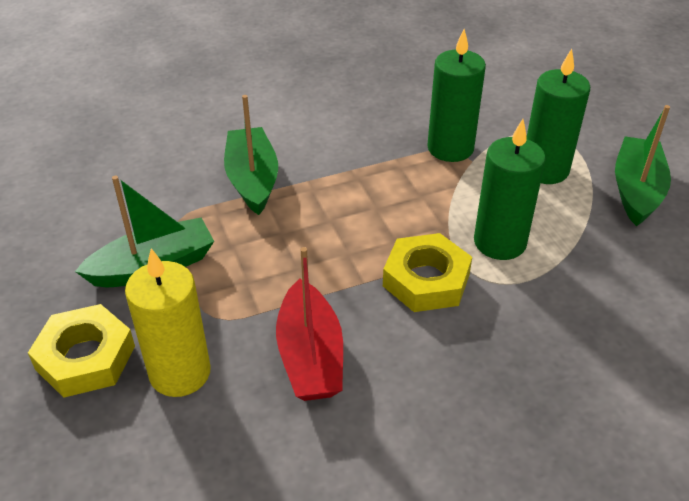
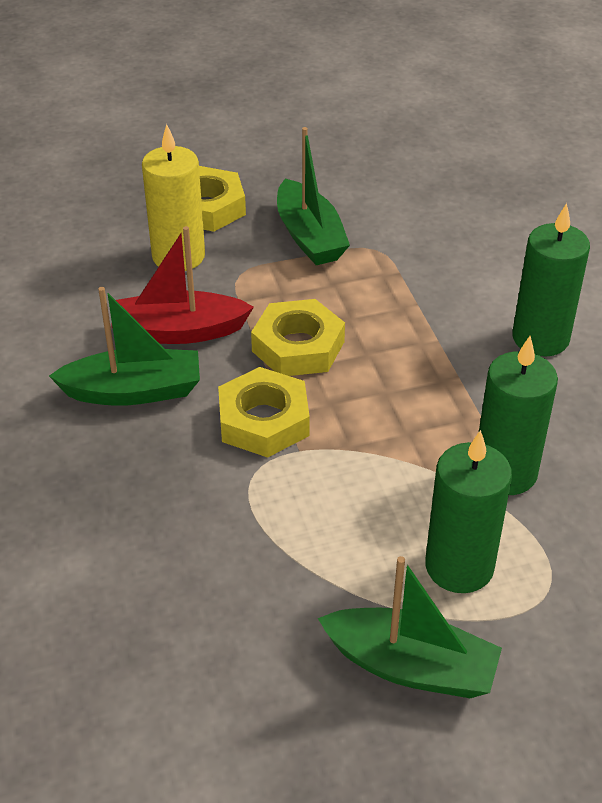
camera: 95 degrees right, 0 degrees up
green boat [224,95,278,215] -> green boat moved to [49,287,200,406]
green candle [474,119,546,260] -> green candle moved to [512,203,590,357]
none -> yellow nut [251,299,345,376]

